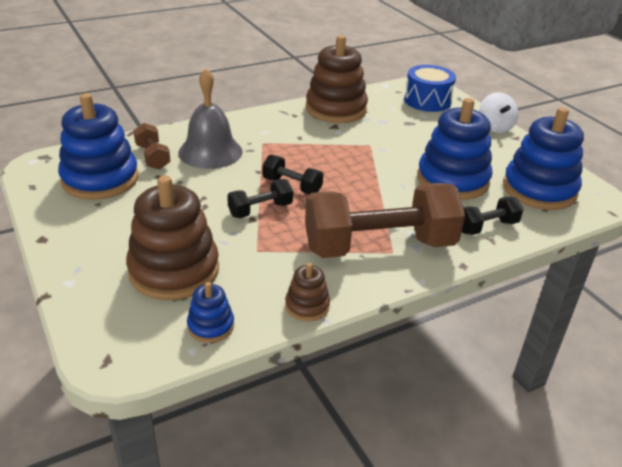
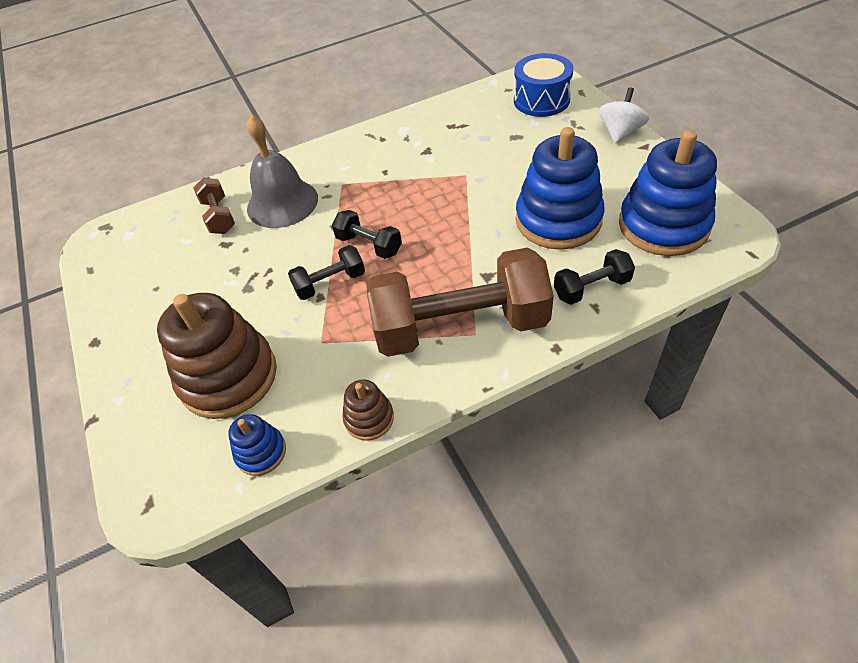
camera: 10 degrees right, 15 degrees up
blue stacking toy [58,93,139,200] -> none
brown stacking toy [306,35,368,123] -> none
white spinning top [479,92,518,133] -> white spinning top turned 150 degrees counterclockwise [599,87,649,144]

